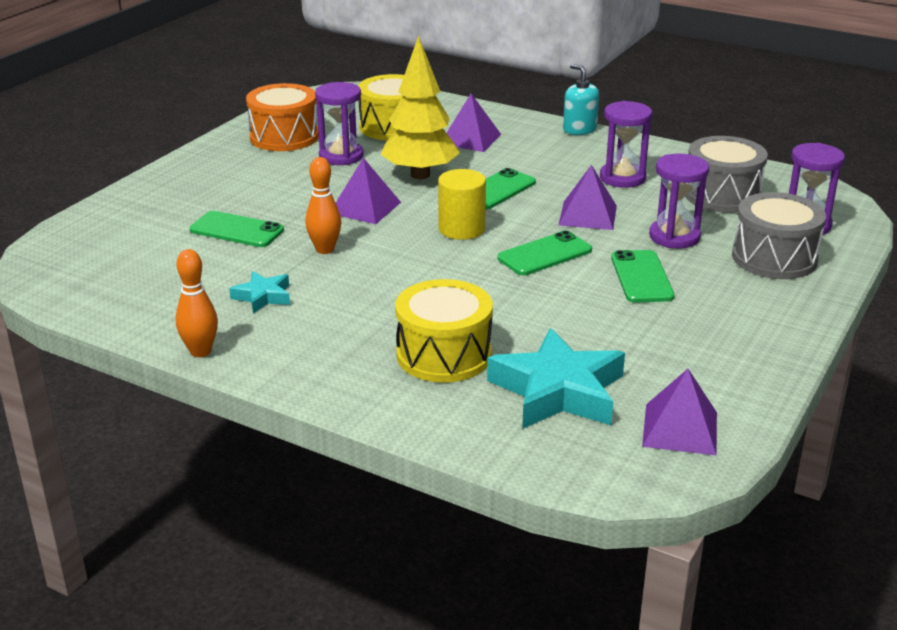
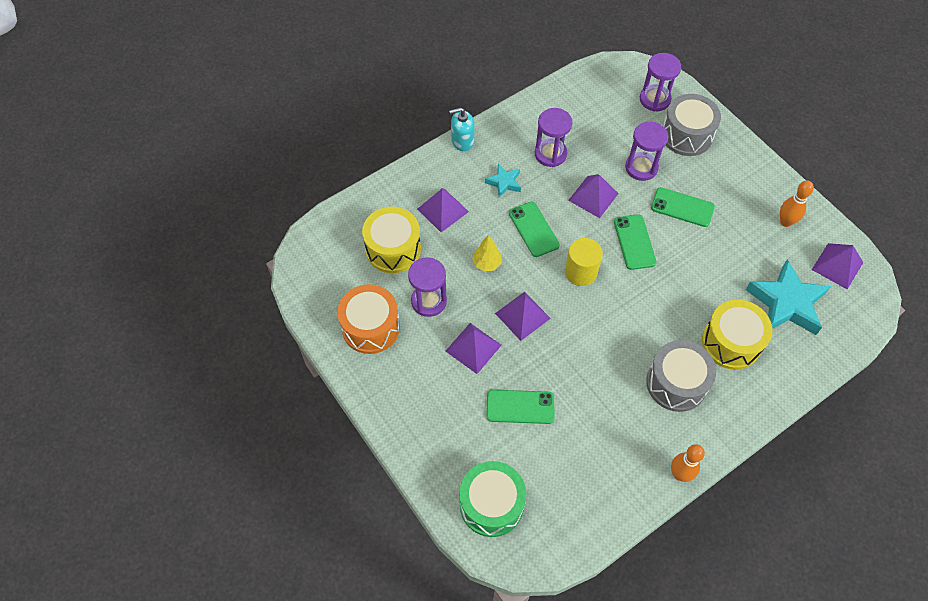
camera: 65 degrees left, 30 degrees up
green phone [190,211,284,247] -> green phone turned 45 degrees clockwise [486,390,554,424]
turquoise star [229,271,290,313] -> turquoise star moved to [485,164,521,198]
orange bowling pin [305,157,341,254] -> orange bowling pin moved to [780,181,814,227]
yellow tree [381,36,460,179] -> yellow tree [472,235,502,272], size x0.50
grey drum [686,136,768,213] -> grey drum moved to [646,340,716,412]
none -> purple pyramid [446,323,502,374]
none -> green drum [459,461,526,537]

